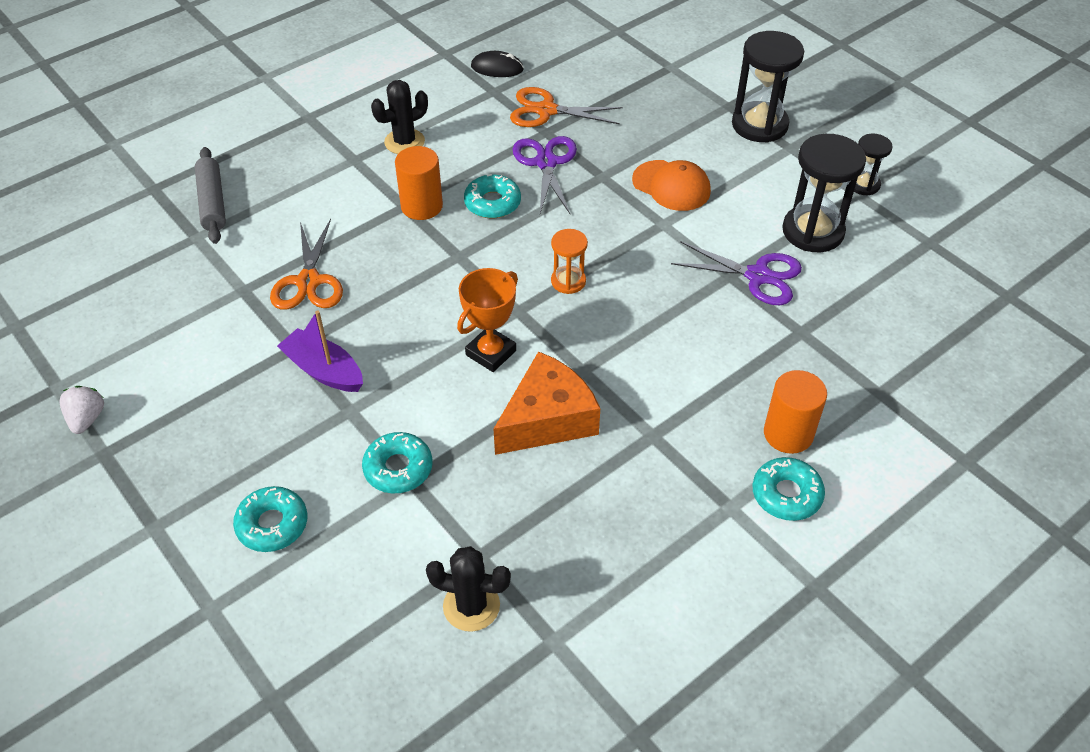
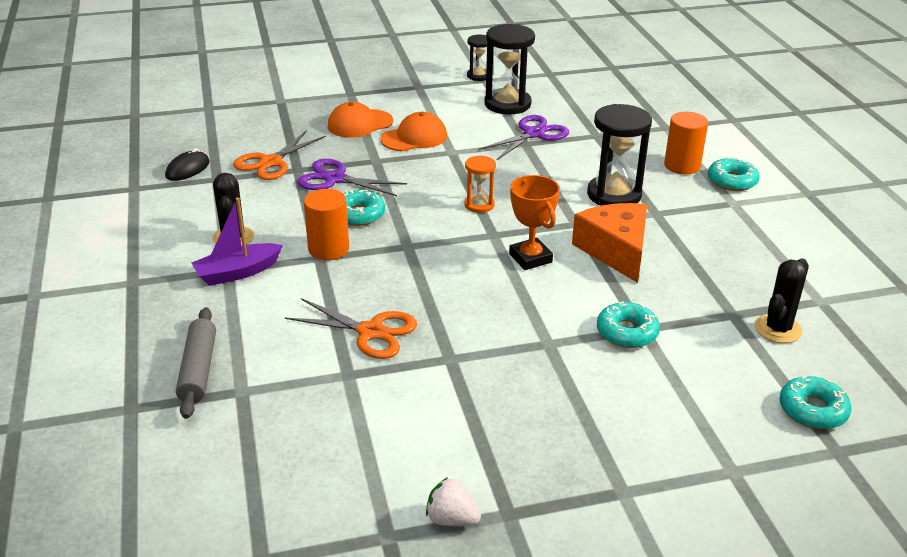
camera: 65 degrees left, 15 degrees down
grey rolling pin [195,147,226,244] -> grey rolling pin turned 75 degrees clockwise [176,307,216,419]
turquoise donut [233,486,308,552] -> turquoise donut moved to [779,376,851,429]
purple boat [277,310,363,392] -> purple boat moved to [191,197,283,286]
black hourglass [732,31,804,143] -> black hourglass moved to [587,104,652,205]
none -> orange cap [328,102,393,138]

